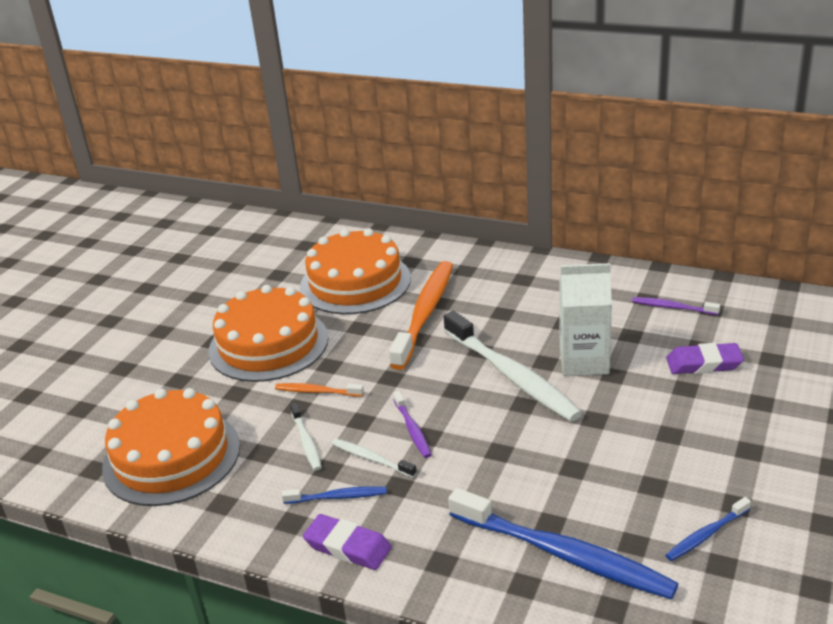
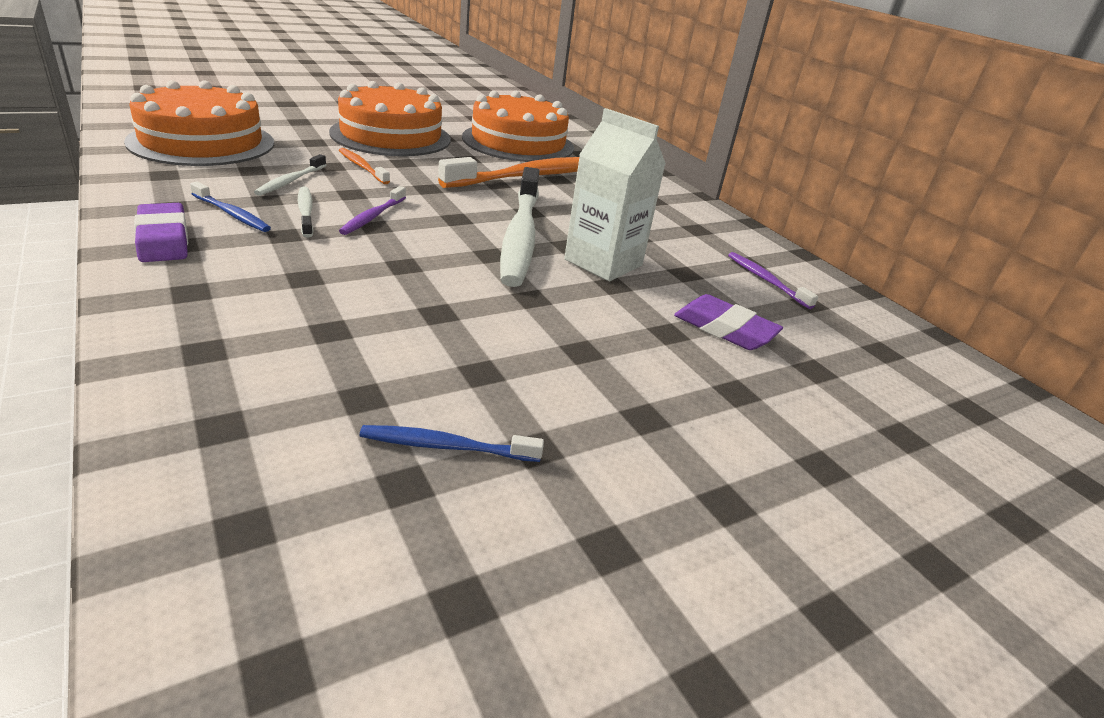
camera: 30 degrees right, 0 degrees up
blue toothbrush [448,488,678,599] -> none

